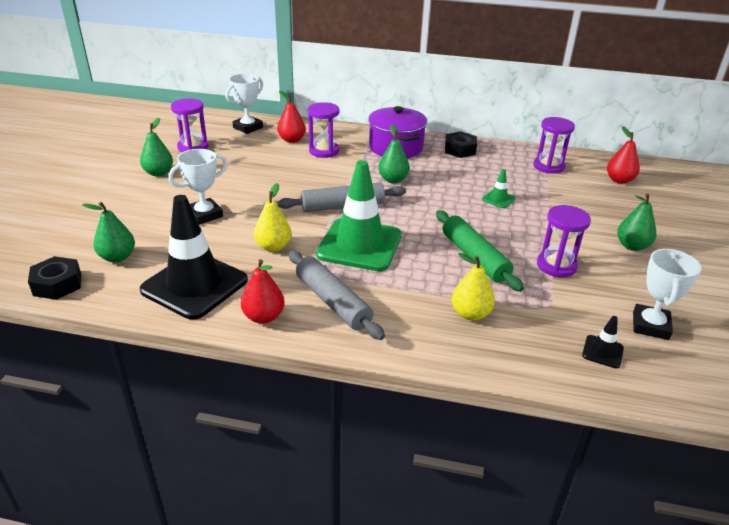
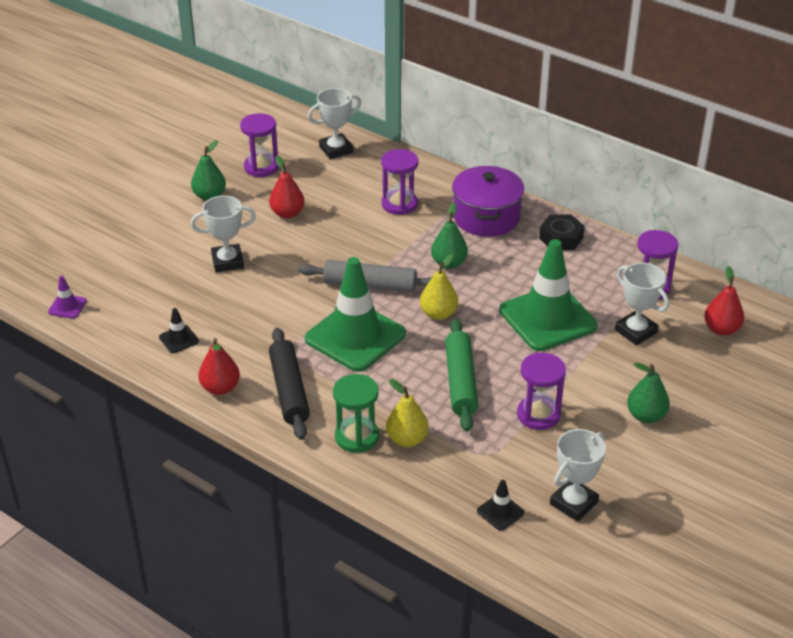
camera: 25 degrees right, 5 degrees up
black nut [28,256,81,300] -> purple traffic cone [48,276,87,319]
green pear [82,202,135,263] -> none
black traffic cone [139,195,248,320] -> black traffic cone [159,308,199,353], size x0.41
yellow pear [254,183,292,252] -> yellow pear moved to [420,254,458,320]
red pear [277,91,306,143] -> red pear moved to [269,156,304,218]
grey rolling pin [289,250,385,340] -> black rolling pin [269,328,310,440]
green traffic cone [482,169,515,208] -> green traffic cone [499,239,598,351], size x2.46
none -> green hourglass [333,374,379,453]
none -> white trophy [615,263,669,345]

